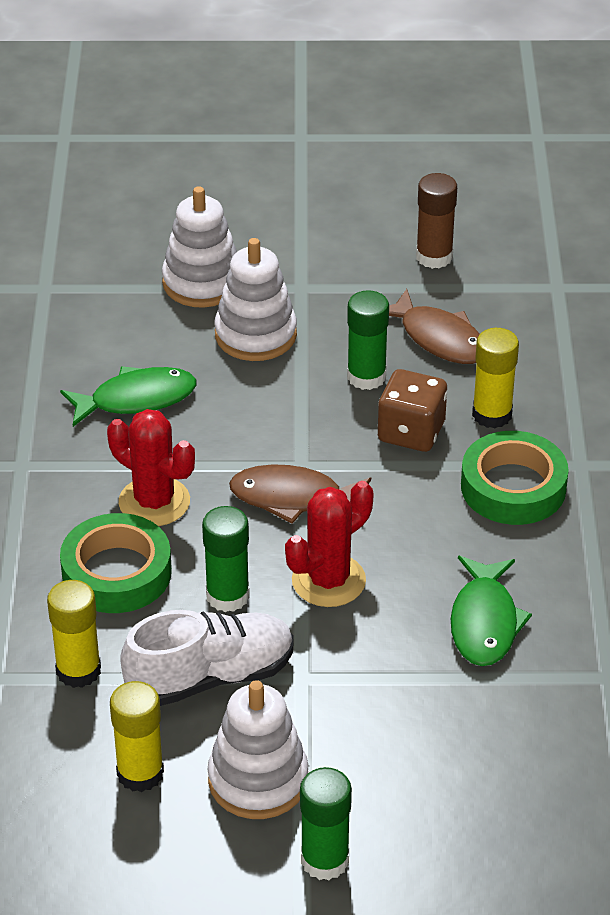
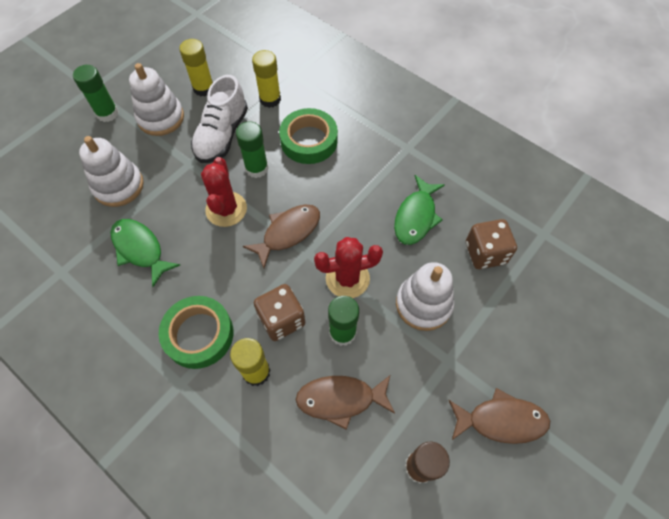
camera: 130 degrees right, 20 degrees up
red cactus [107,409,195,526] -> red cactus moved to [314,237,383,298]
white stacking toy [162,186,237,308] -> white stacking toy moved to [79,136,144,207]
none -> brown fish [449,388,550,444]
none -> brown dice [466,219,517,269]

